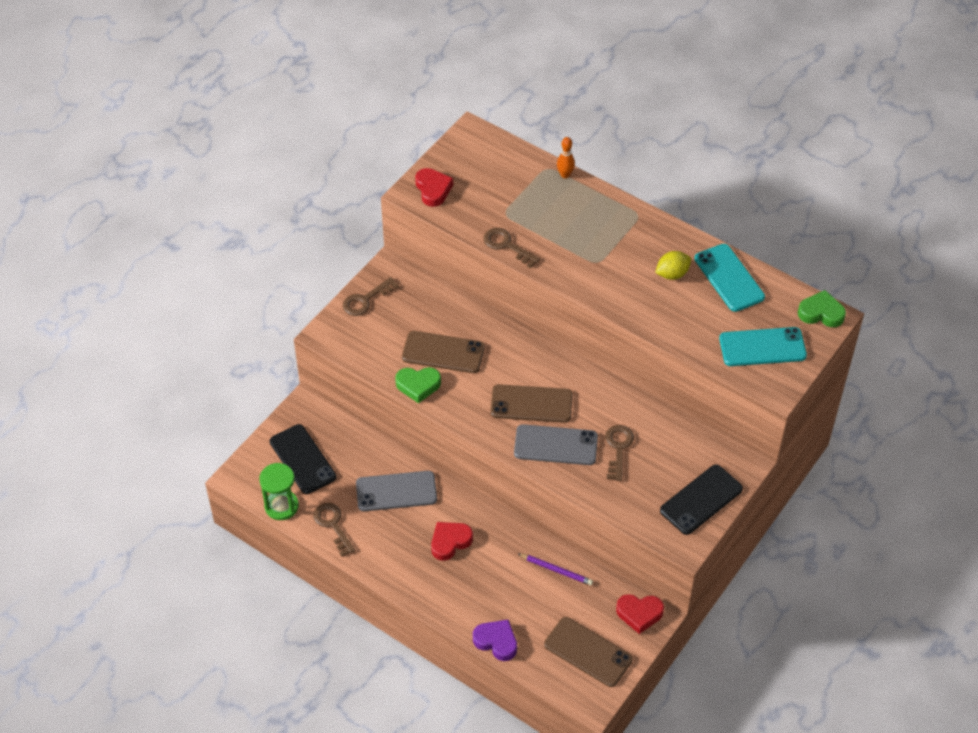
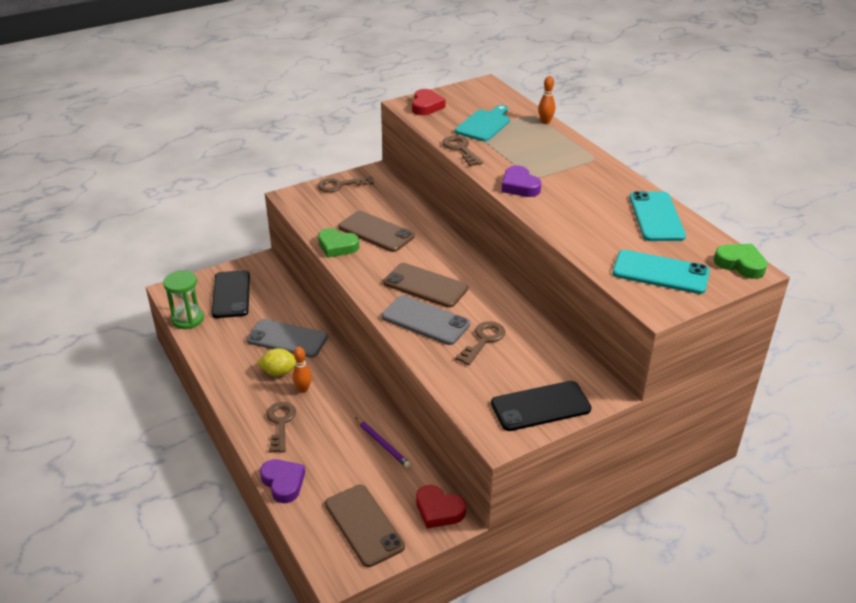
camera: 25 degrees right, 15 degrees down
brown key [313,503,355,556] -> brown key moved to [267,402,296,453]
red heart [431,522,473,561] -> orange bowling pin [292,347,312,393]
yellow lemon [655,251,691,280] -> yellow lemon moved to [257,348,296,376]
none -> turquoise cutting board [455,105,510,141]
none -> purple heart [501,166,541,197]

